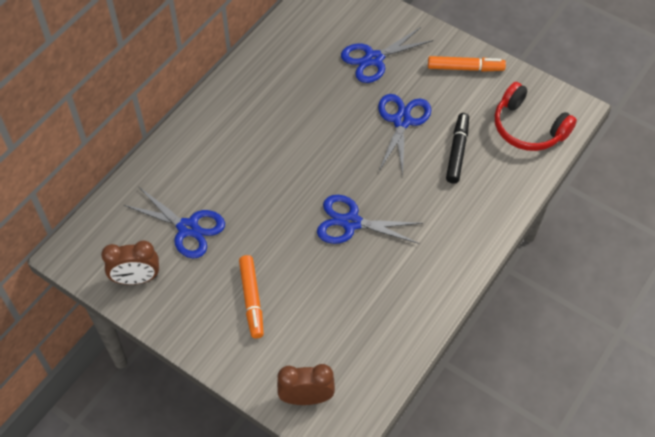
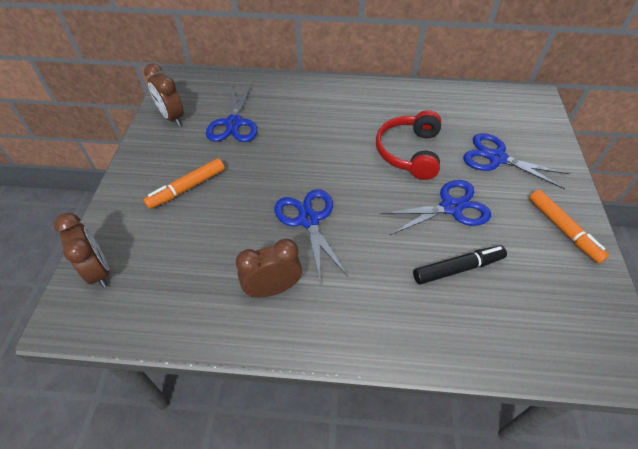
camera: 60 degrees right, 5 degrees down
red headphones [495,82,577,151] -> red headphones moved to [376,110,441,180]
none -> brown clock [236,239,302,297]

